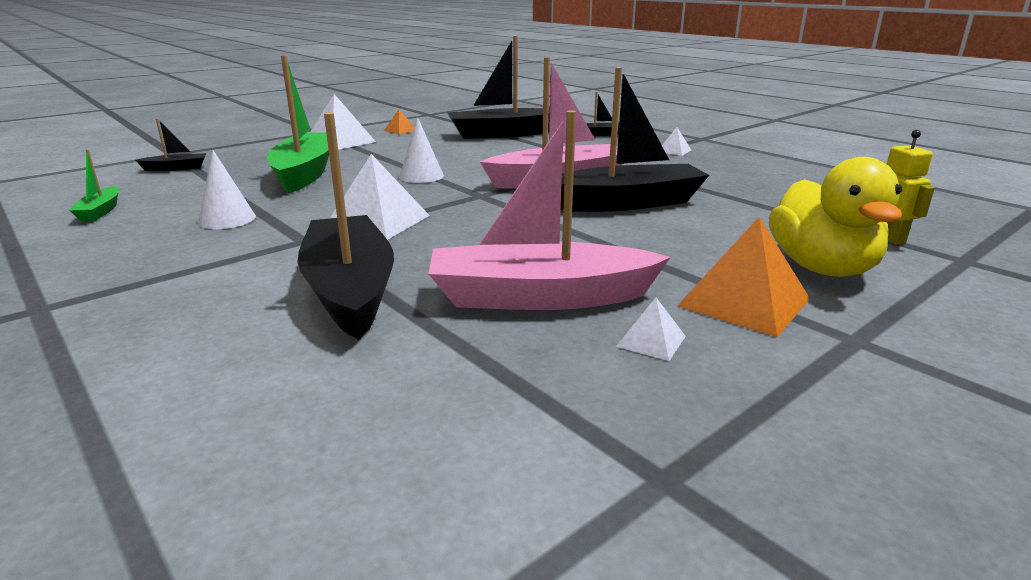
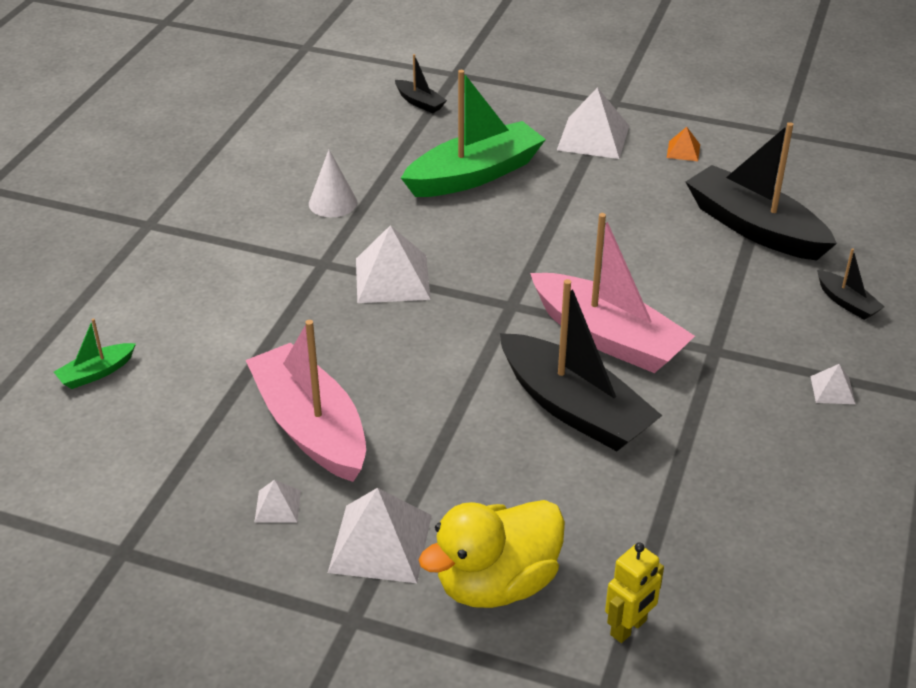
camera: 60 degrees right, 15 degrees up
green boat [69,149,119,221] -> green boat moved to [54,318,136,389]
black boat [298,112,394,340] -> none
white cone [399,117,444,183] -> none
orange pyramid [677,217,810,337] -> white pyramid [328,488,432,583]

